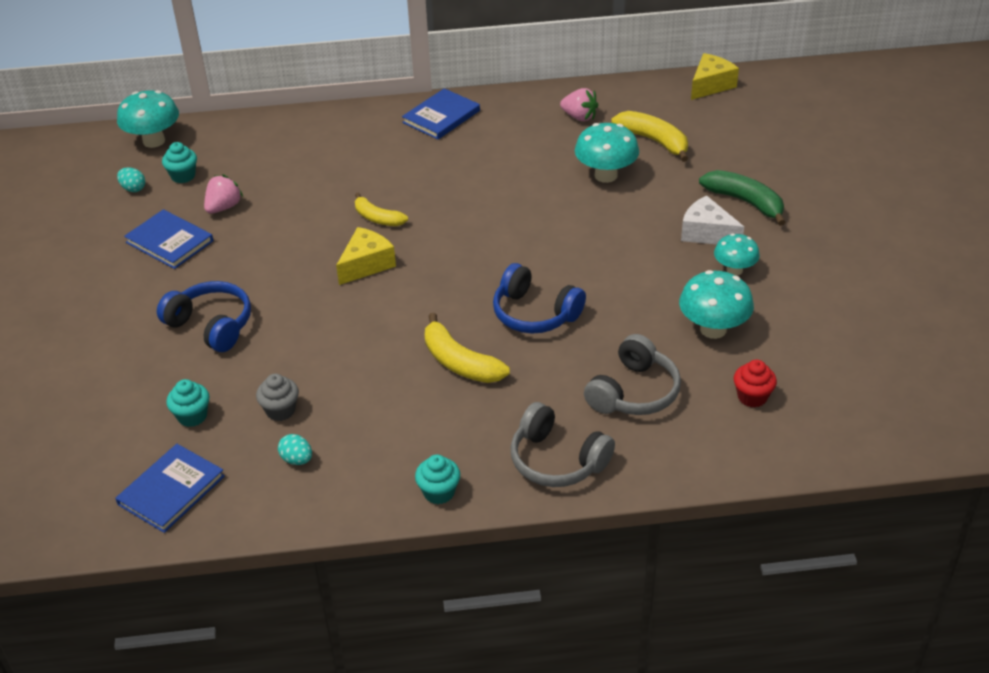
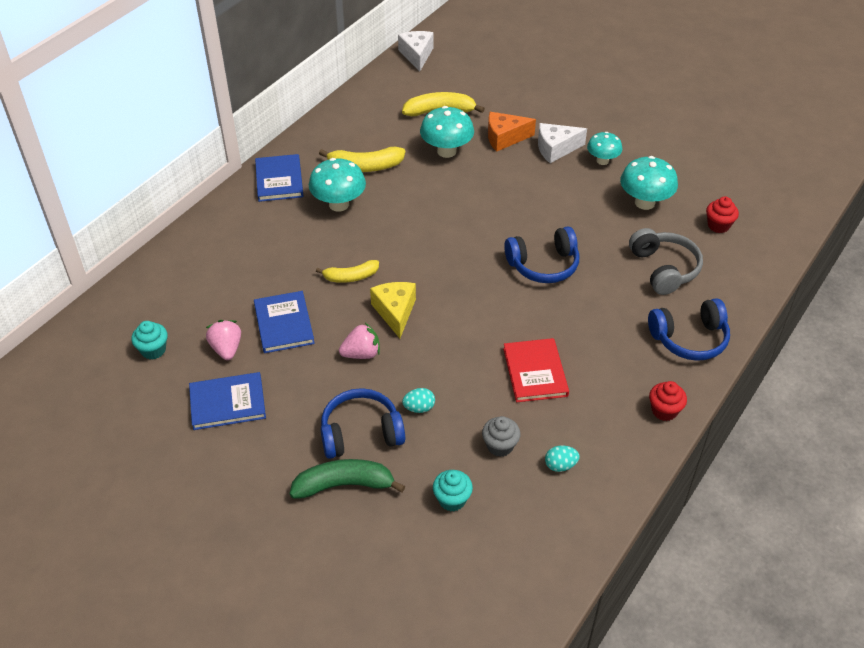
camera: 50 degrees left, 5 degrees up
blue book [115,444,225,533] -> blue book moved to [254,291,315,353]
turquoise mushroom [117,90,179,148] -> turquoise mushroom moved to [309,158,366,212]
turquoise egg [117,167,145,192] -> turquoise egg moved to [402,388,435,413]
turquoise cupcake [415,454,460,504] -> red cupcake [649,381,687,421]
yellow banana [425,313,510,383] -> yellow banana moved to [319,147,405,172]
grey headphones [511,402,615,487] -> blue headphones [648,298,730,361]
pink strawberry [560,88,598,121] -> pink strawberry moved to [339,323,380,359]
yellow cheese [691,53,739,100] -> white cheese [398,31,433,72]
green banana [699,170,786,226] -> green banana moved to [289,459,405,499]
none -> orange cheese [488,112,536,152]
none -> red book [503,338,569,402]

